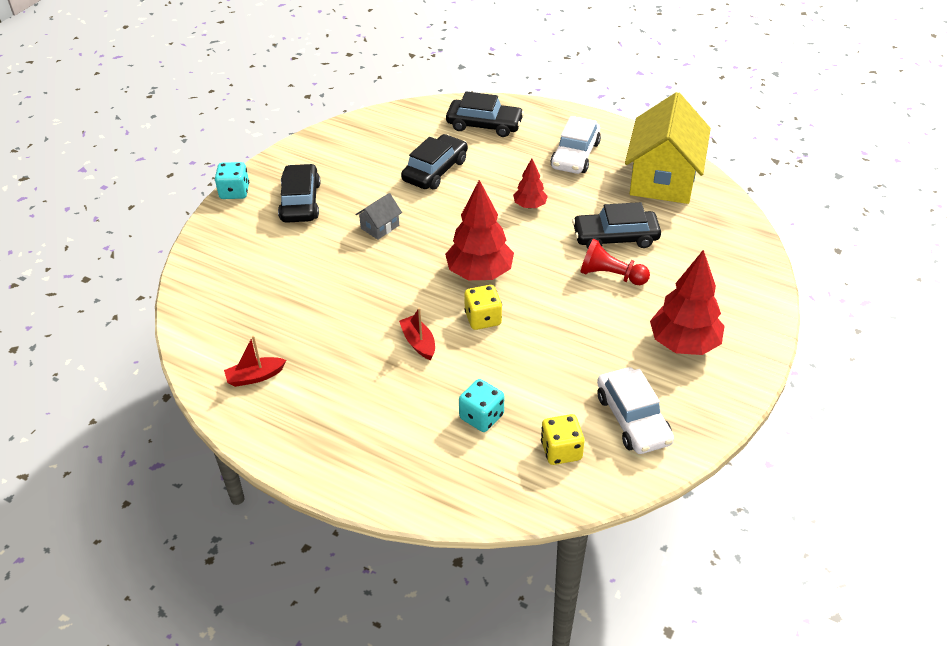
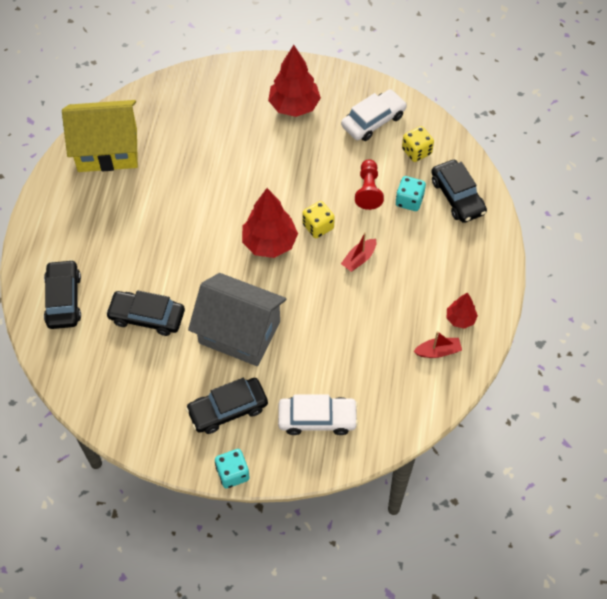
camera: 110 degrees left, 15 degrees up
red boat [224,336,286,387] -> red boat turned 60 degrees counterclockwise [413,331,462,358]
grey house [355,193,402,240] -> grey house [188,273,287,366], size x2.42
red tree [513,159,548,209] -> red tree moved to [447,292,478,329]
white car [550,116,601,174] -> white car moved to [278,395,358,435]
black car [572,202,661,248] -> black car moved to [431,160,487,223]
red pawn [581,239,650,285] -> red pawn moved to [355,159,384,210]

